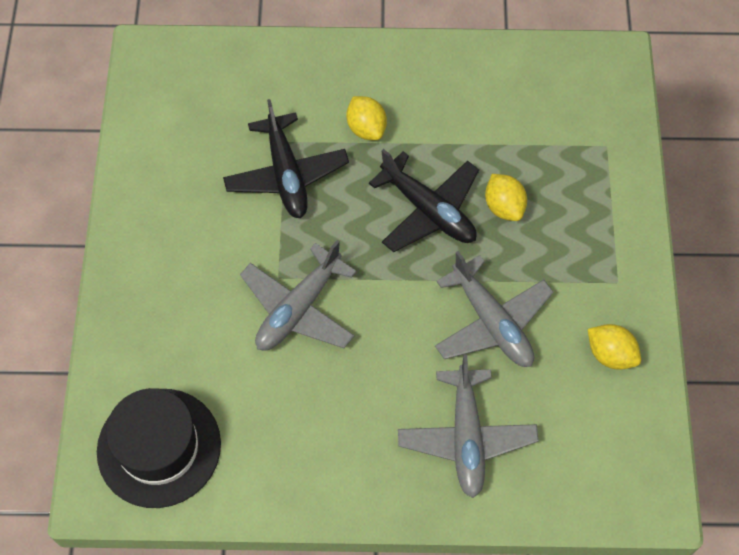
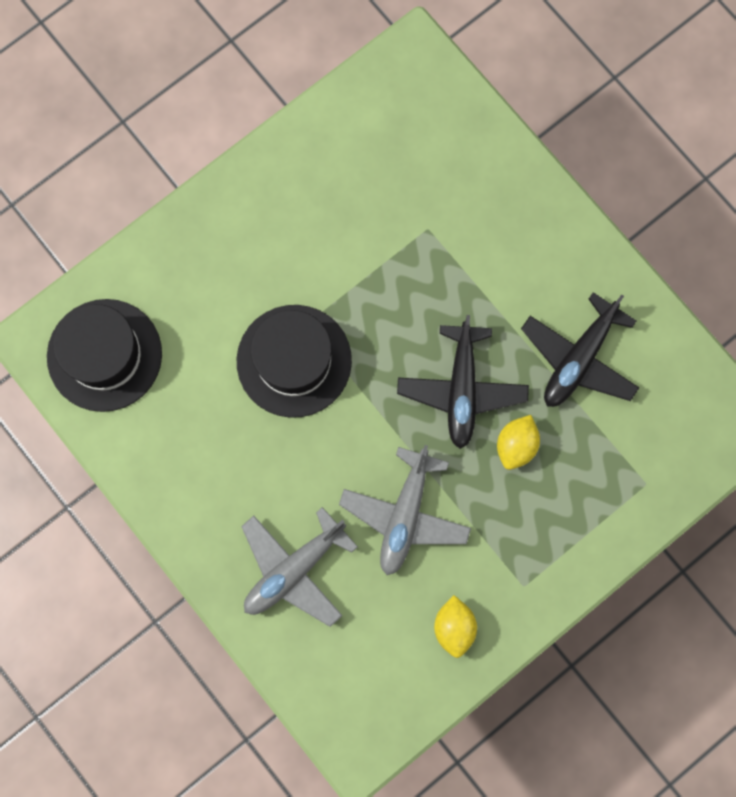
camera: 50 degrees right, 15 degrees up
black plane [223,99,349,218] -> black plane moved to [521,292,639,407]
grey plane [240,240,357,350] -> black hat [237,305,352,418]
yellow lemon [346,96,387,140] -> none

